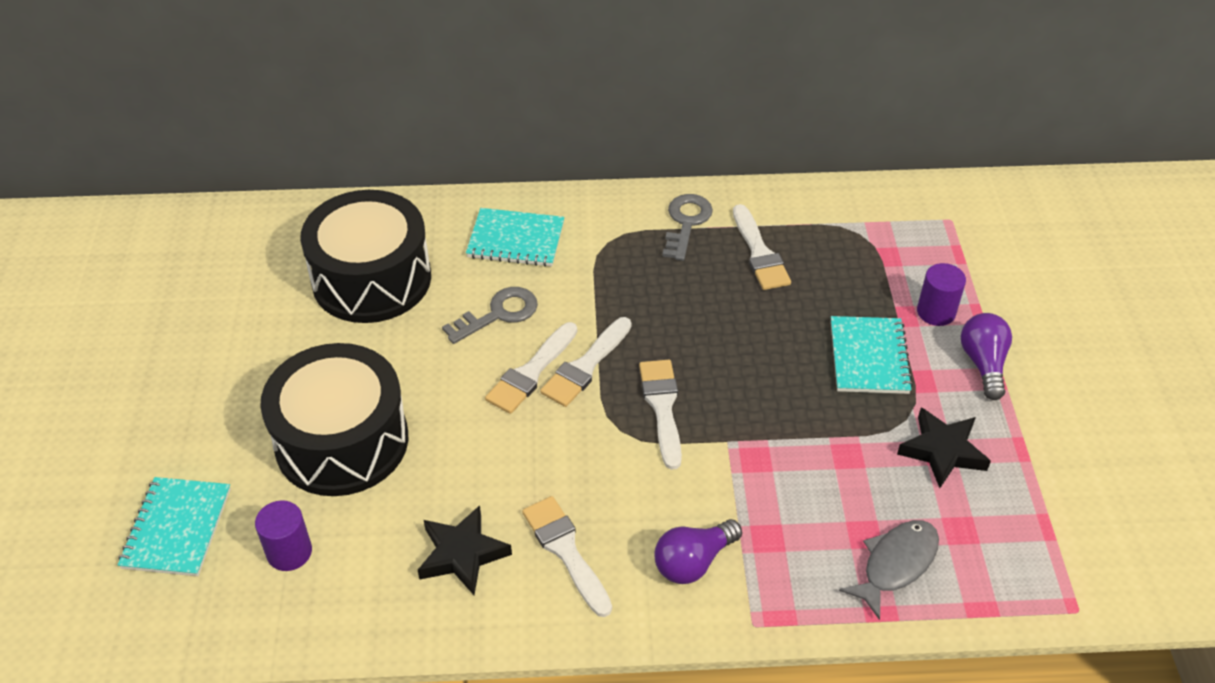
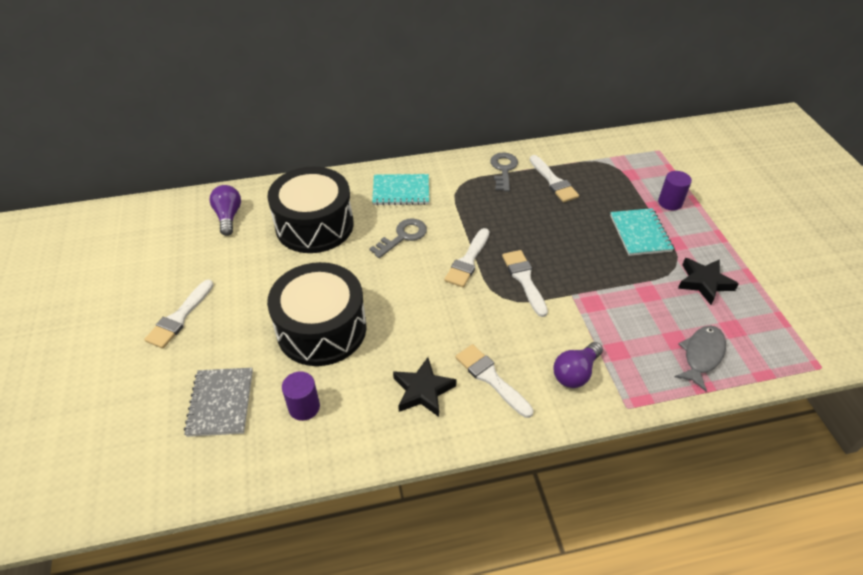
camera: 10 degrees left, 0 degrees up
turquoise notebook [118,477,231,576] -> grey notebook [184,368,253,437]
white brush [485,322,577,414] -> white brush moved to [144,280,214,349]
purple light bulb [961,313,1012,400] -> purple light bulb moved to [210,185,241,236]

